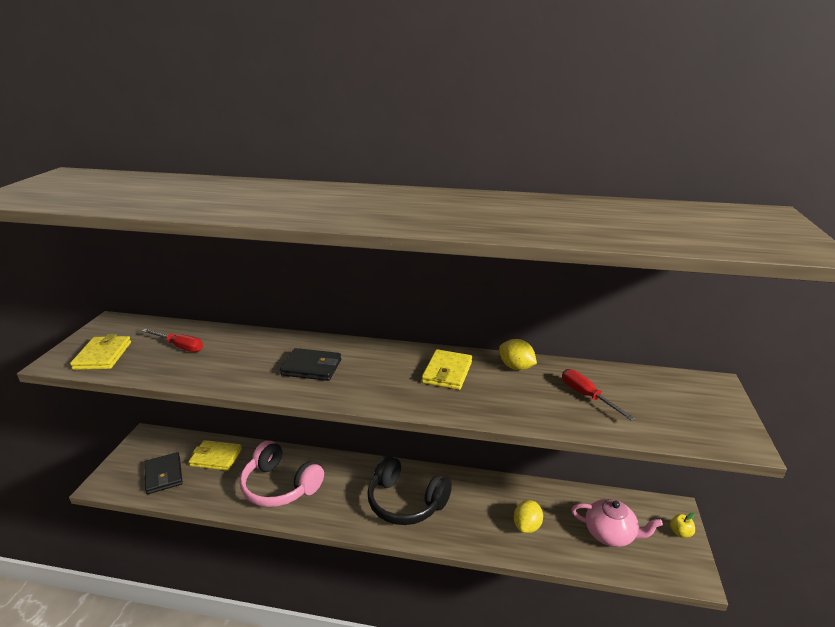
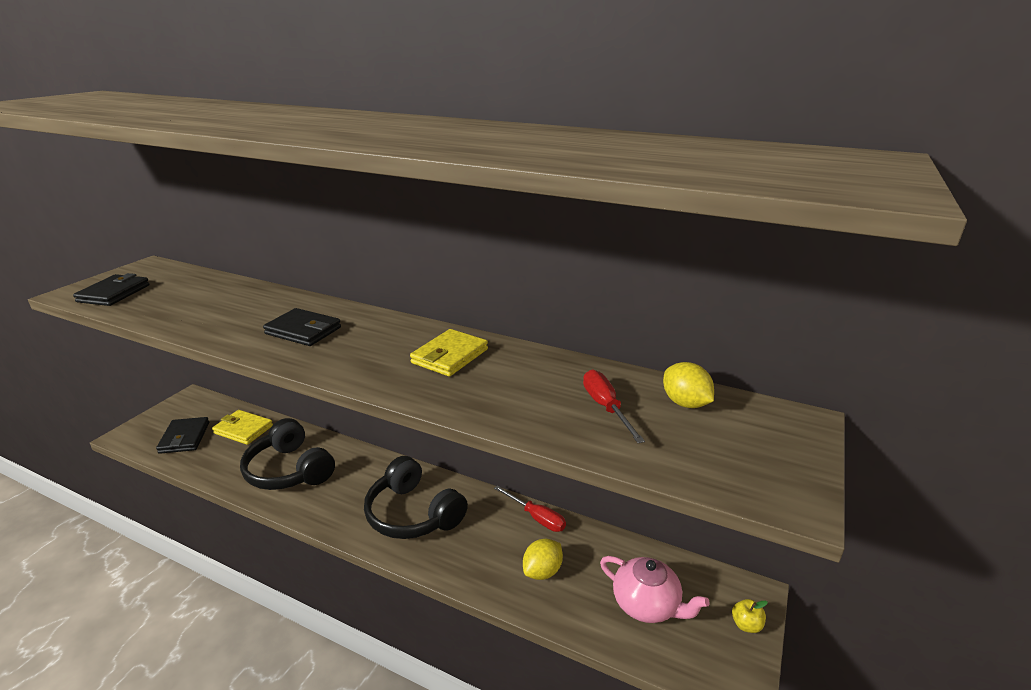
camera: 15 degrees right, 0 degrees up
yellow wallet [70,334,131,370] -> black wallet [73,273,150,306]
red screwdriver [142,329,203,352] -> red screwdriver moved to [494,486,566,532]
pink headphones [240,441,324,507] -> black headphones [240,418,335,490]
yellow lemon [499,339,537,370] -> yellow lemon moved to [663,362,714,408]

